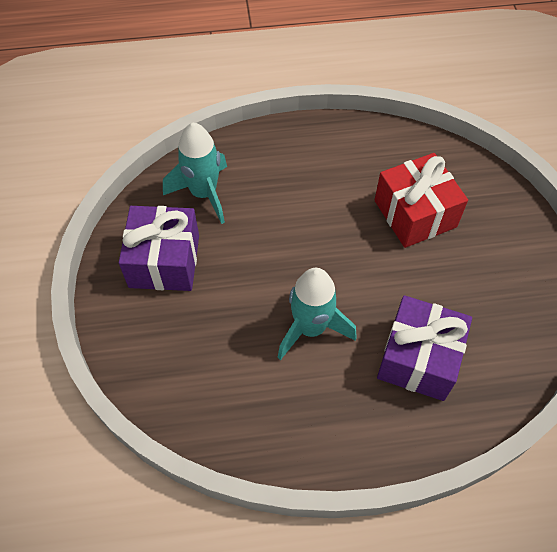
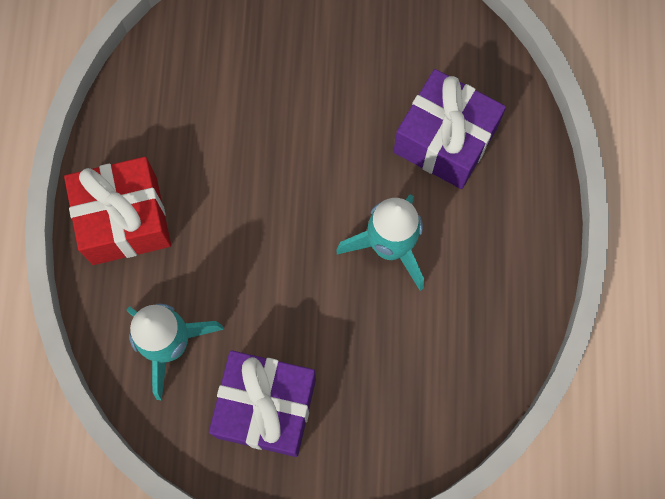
camera: 80 degrees left, 15 degrees up
red gift [375,153,468,248] -> red gift moved to [64,157,171,265]

